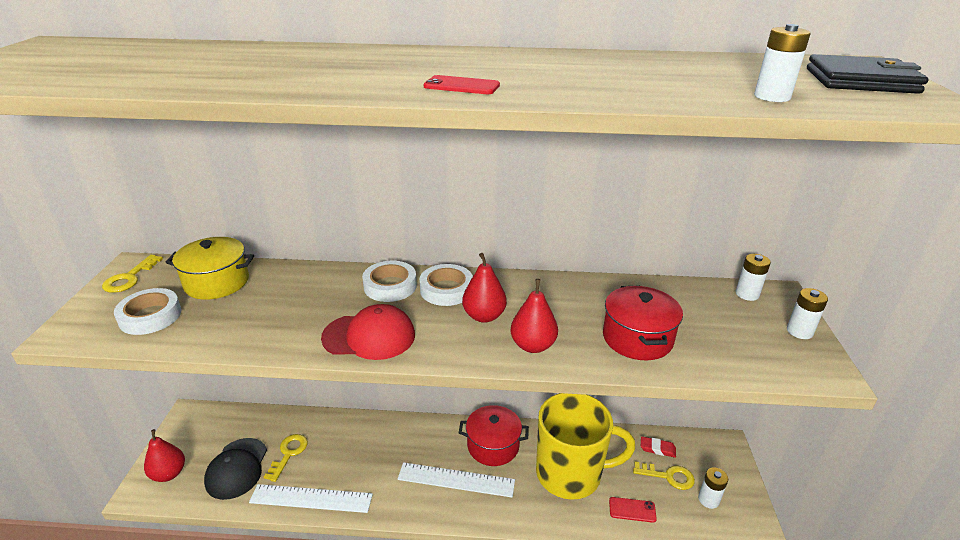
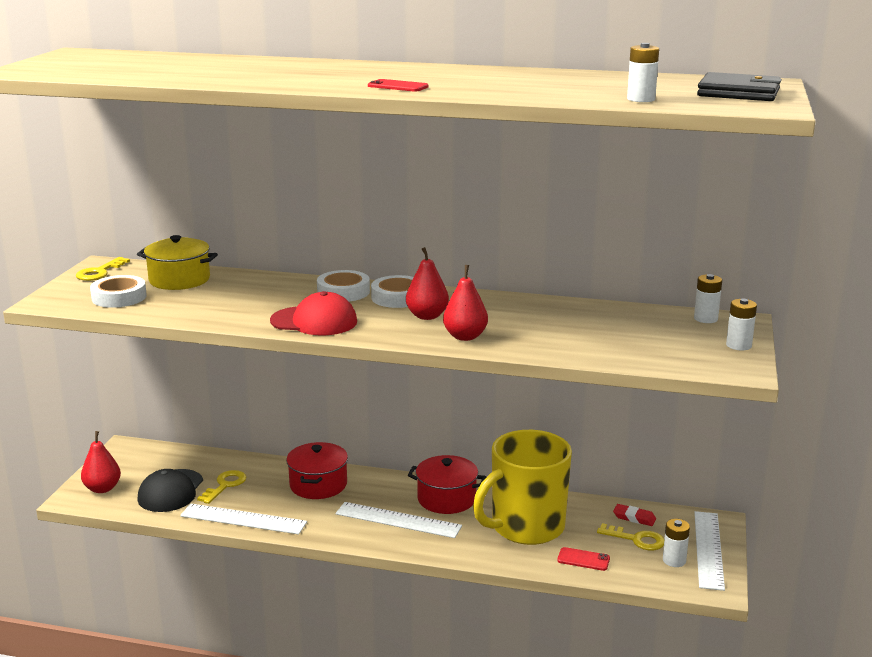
camera: 10 degrees right, 10 degrees down
yellow mug [536,393,635,500] -> yellow mug turned 135 degrees clockwise [473,430,572,545]
red pot [603,286,683,360] -> red pot moved to [286,442,348,499]
none -> white ruler [694,511,725,591]

